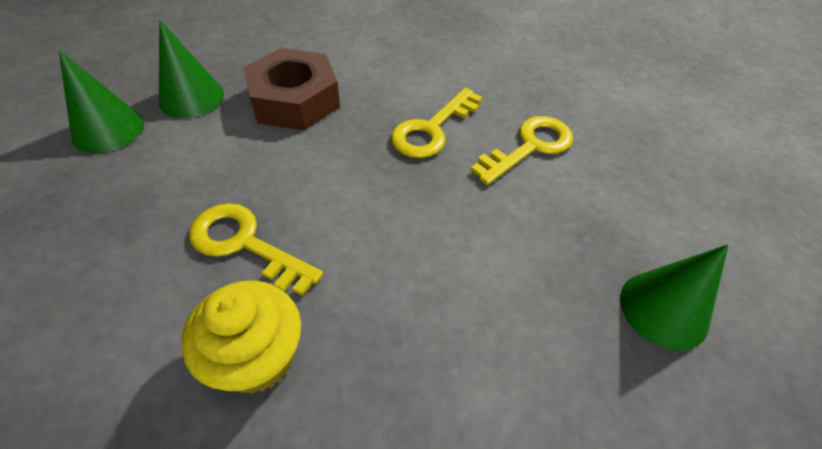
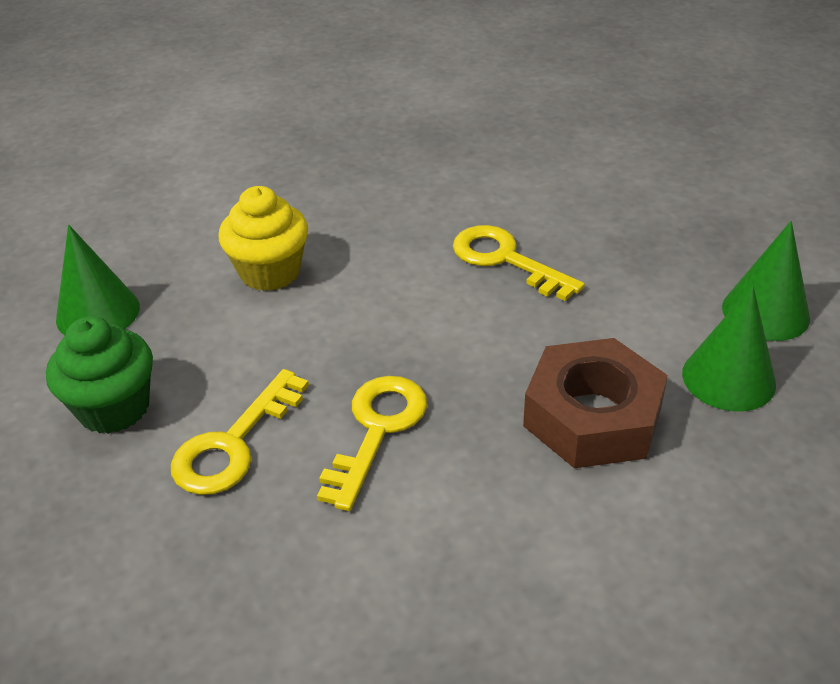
camera: 165 degrees right, 10 degrees down
yellow cupcake [182,280,301,394] -> yellow cupcake moved to [219,186,308,291]
yellow key [189,203,323,296] -> yellow key turned 150 degrees counterclockwise [453,225,585,301]
none -> green cupcake [46,316,153,434]

